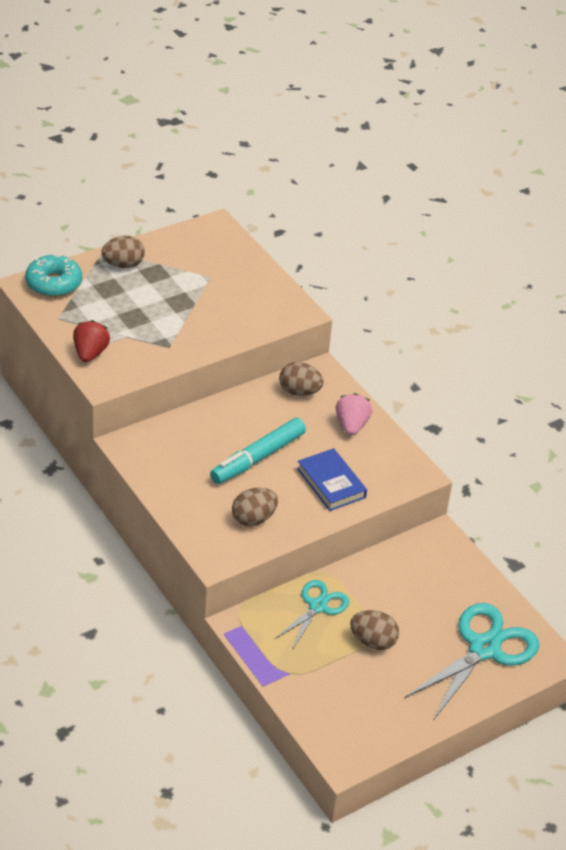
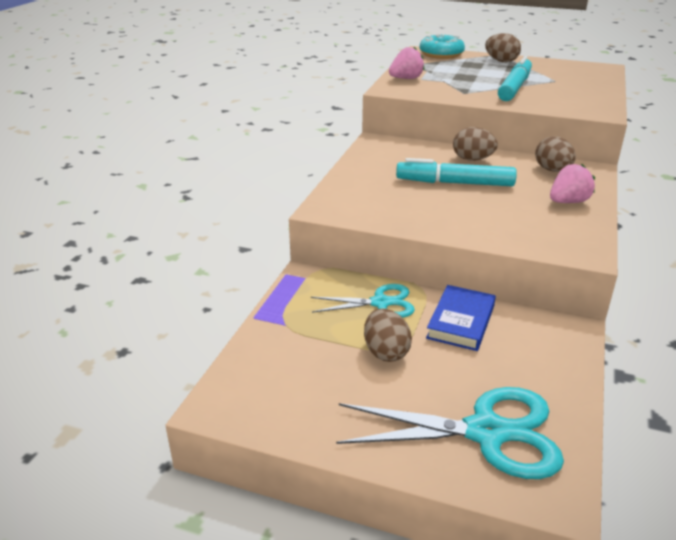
camera: 55 degrees right, 10 degrees down
red strawberry [73,320,110,362] -> pink strawberry [389,47,425,79]
brown egg [232,488,278,526] -> brown egg moved to [453,127,498,161]
blue book [297,448,367,511] -> blue book moved to [426,285,496,351]
none -> turquoise marker [498,56,532,101]

